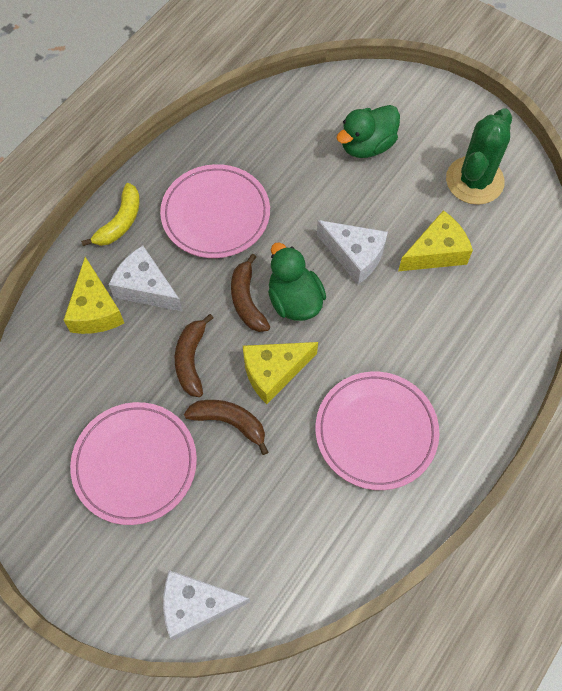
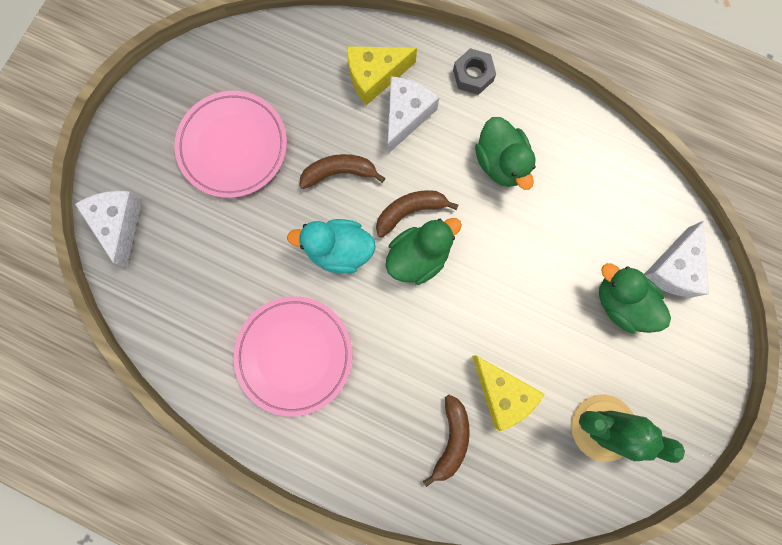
camera: 80 degrees right, 15 degrees up
yellow banana [81,183,140,246] -> grey nut [453,48,496,95]
pink plate [160,164,270,258] -> green duck [475,117,536,190]
brown banana [184,400,268,455] -> brown banana moved to [423,395,470,487]
yellow cheese [243,342,318,404] -> turquoise duck [287,219,376,274]
white cheese [317,220,388,284] -> white cheese moved to [644,221,709,297]

